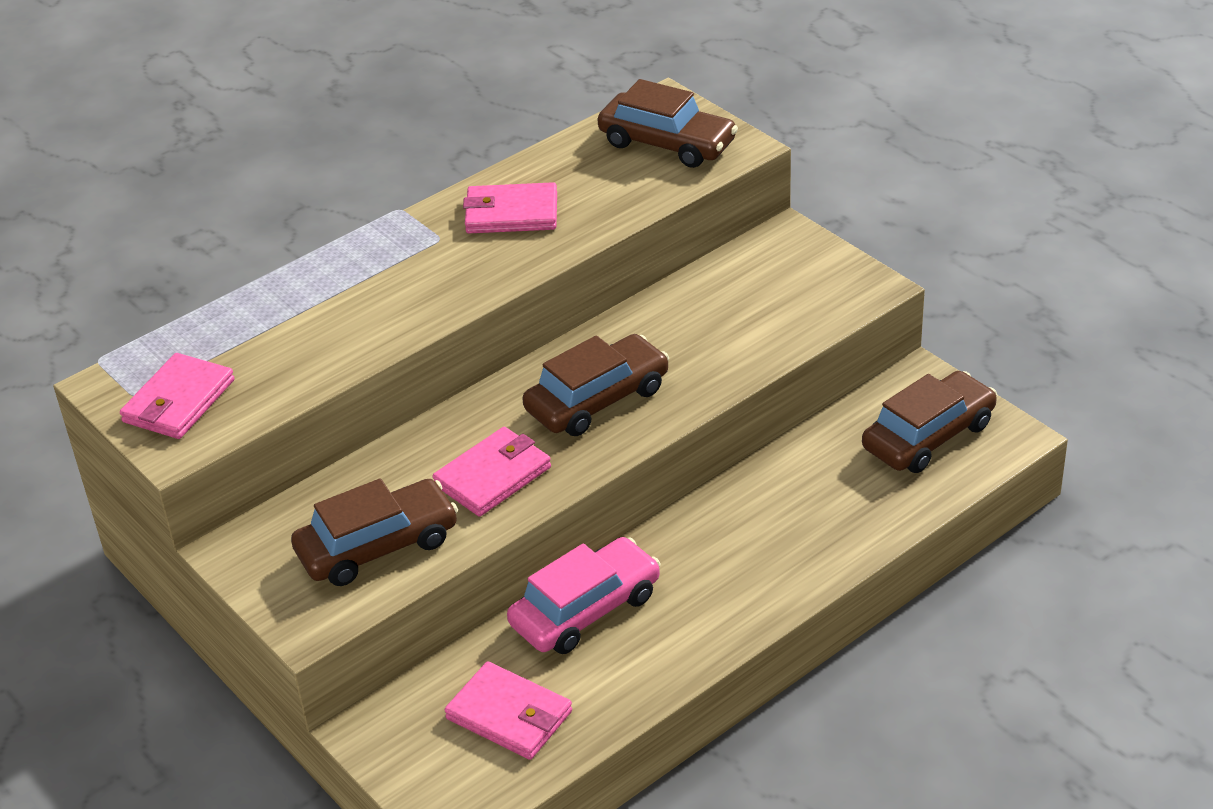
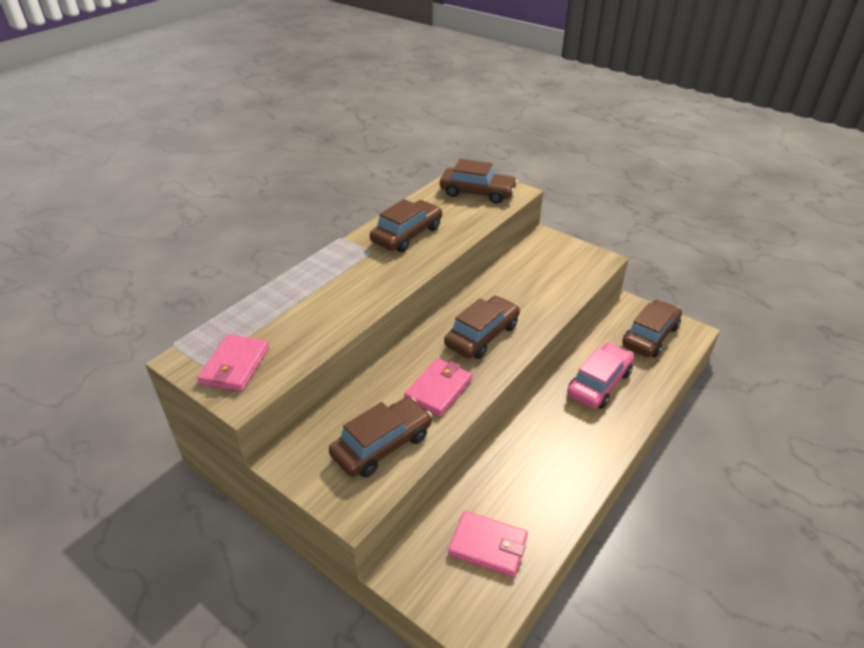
camera: 15 degrees left, 0 degrees up
pink wallet [463,182,557,233] -> brown car [370,199,442,252]
pink car [507,537,661,654] -> pink car moved to [567,343,634,409]

